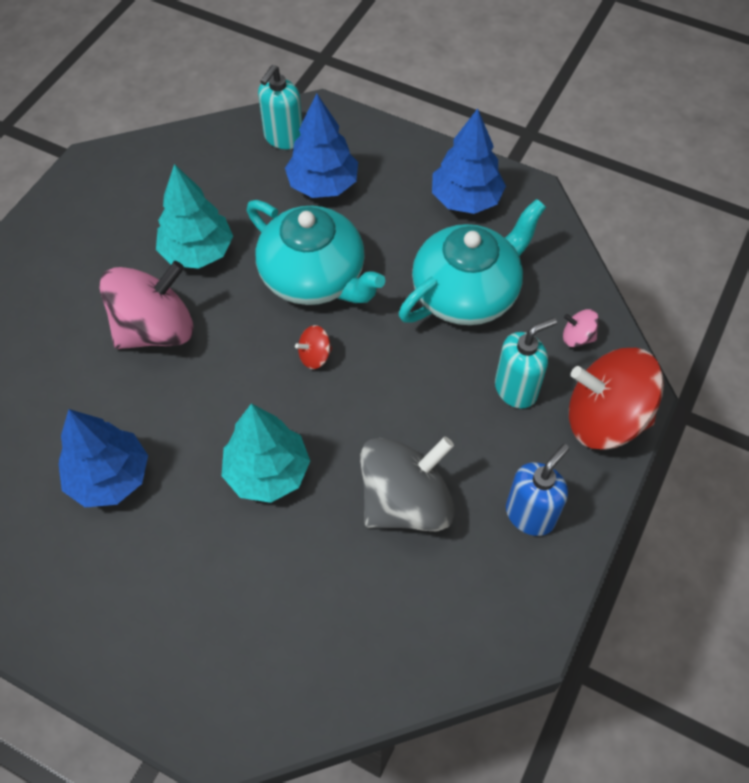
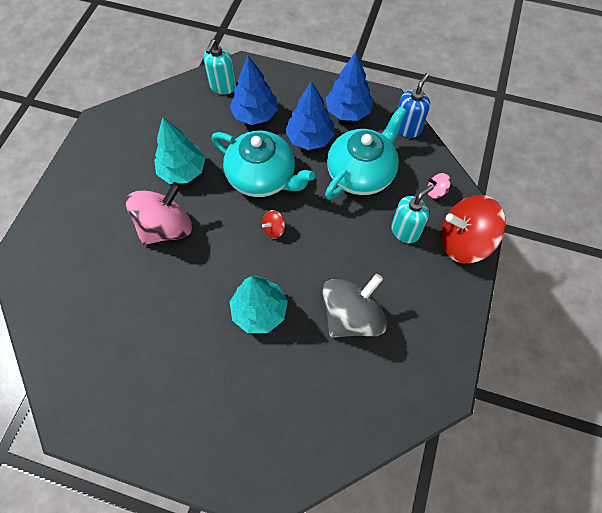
camera: 10 degrees left, 5 degrees up
blue tree [58,409,148,507] -> blue tree moved to [285,81,335,150]
blue soap dispenser [506,444,570,536] -> blue soap dispenser moved to [398,73,430,138]

